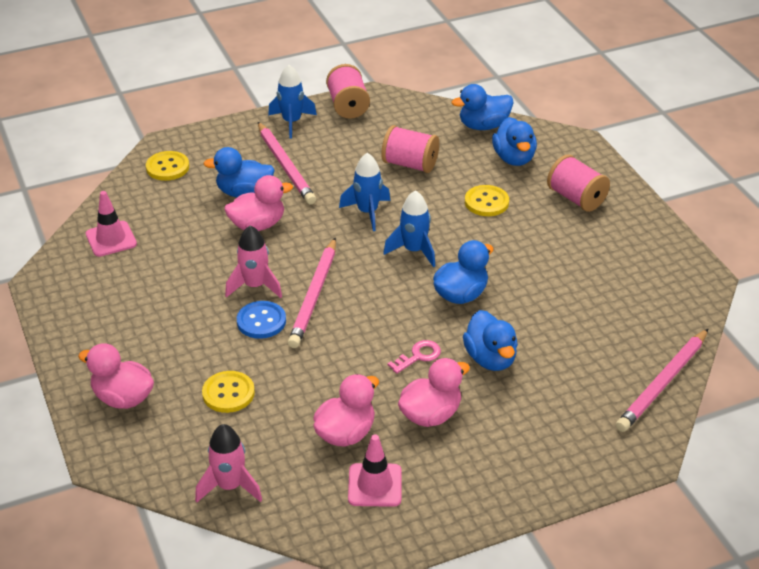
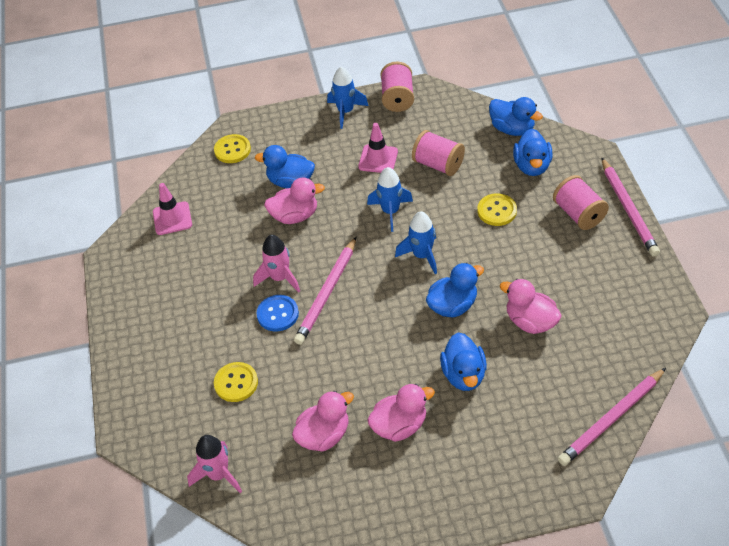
camera: 15 degrees right, 10 degrees up
pink duck [78,343,154,409] -> pink duck moved to [500,279,562,334]
pink pencil [258,122,316,204] -> pink pencil moved to [601,157,660,257]
pink traffic cone [348,434,402,507] -> pink traffic cone moved to [358,123,398,173]
pink key [388,340,441,374] -> none
blue duck [451,84,513,130] -> blue duck turned 135 degrees counterclockwise [489,97,543,136]

